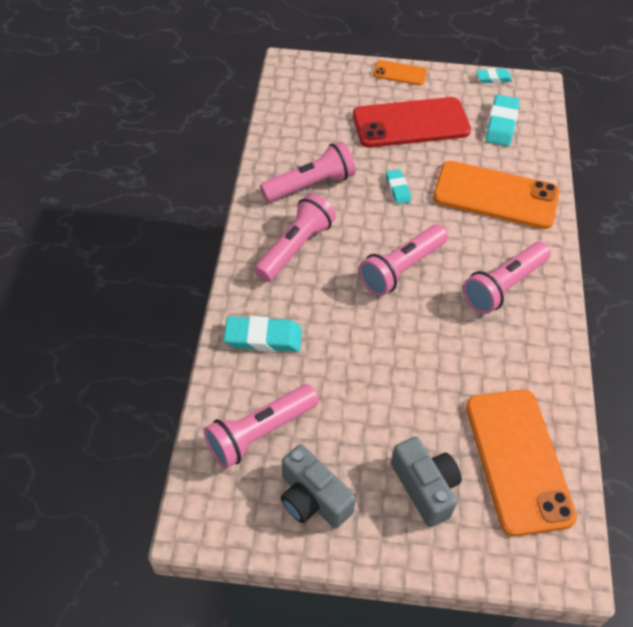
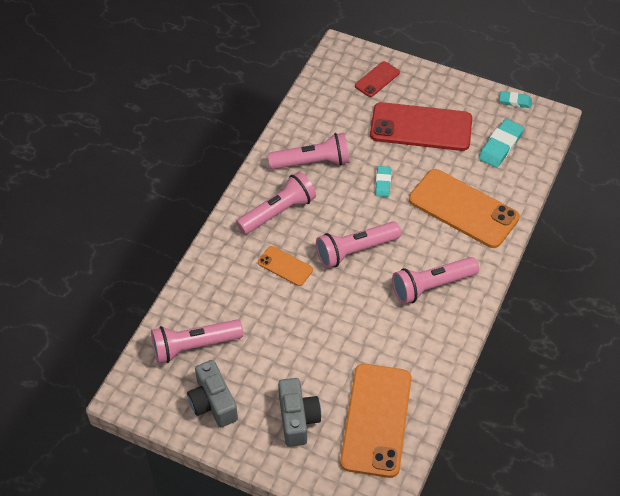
camera: 20 degrees right, 0 degrees up
turquoise eraser [224,316,302,352] -> none
orange phone [373,60,427,86] -> orange phone moved to [258,246,313,286]
none -> red phone [355,61,400,97]

